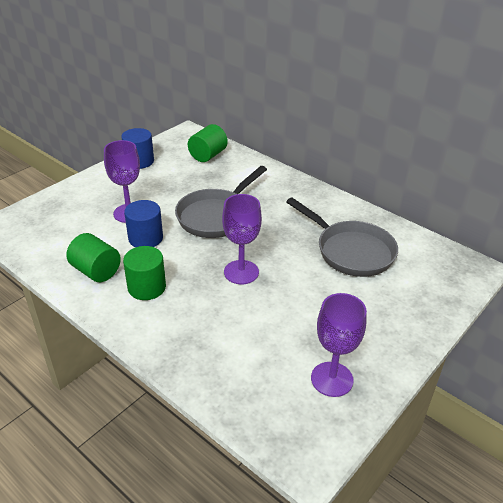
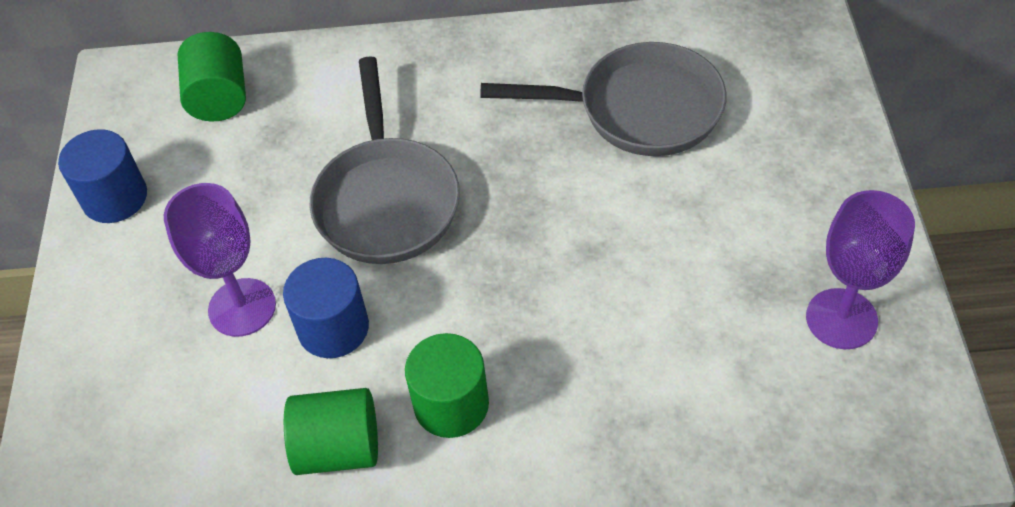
camera: 40 degrees left, 15 degrees up
purple goblet [222,194,262,284] -> none

